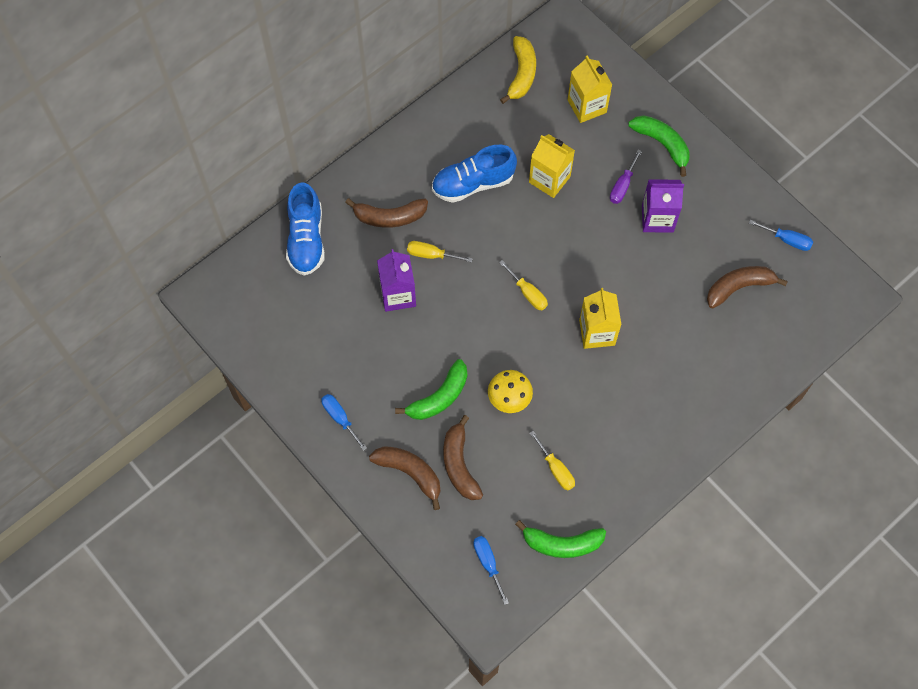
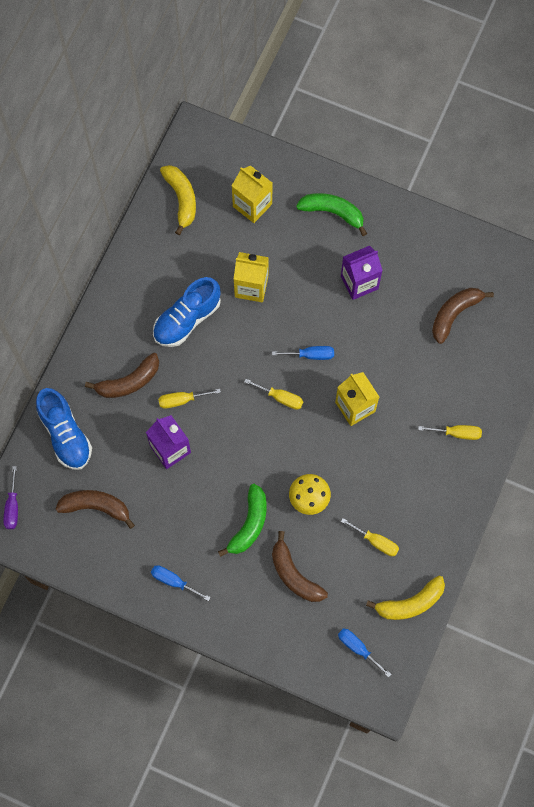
camera: 25 degrees left, 5 degrees up
brown banana [369,446,441,510] -> brown banana moved to [56,490,135,529]
green banana [515,520,606,558] -> yellow banana [366,576,445,620]
purple screwdriver [610,150,642,204] -> purple screwdriver moved to [3,466,18,529]
blue screwdriver [749,220,813,251] -> blue screwdriver moved to [272,346,334,360]
none -> yellow screwdriver [418,425,482,440]

